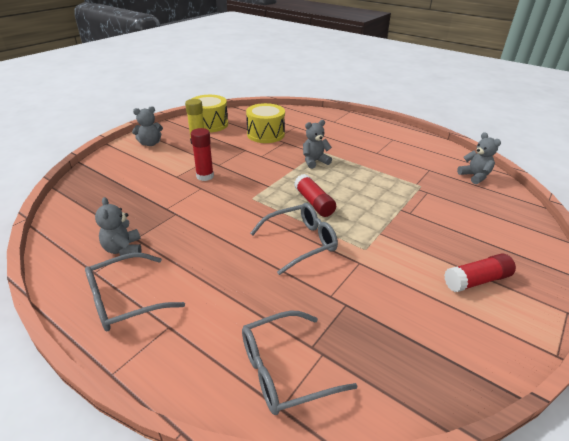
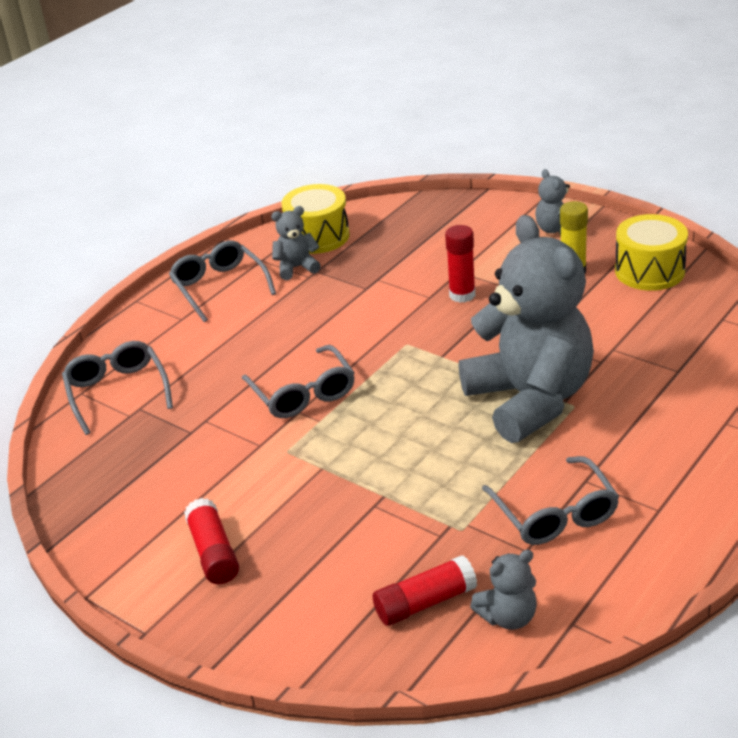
camera: 95 degrees right, 0 degrees up
yellow drum [246,103,285,143] -> yellow drum moved to [281,184,350,254]
red glue stick [294,174,336,217] -> red glue stick moved to [373,555,477,626]
grey teddy bear [303,120,332,169] -> grey teddy bear [459,215,594,443], size x2.46
none -> grey glasses [482,456,619,545]

